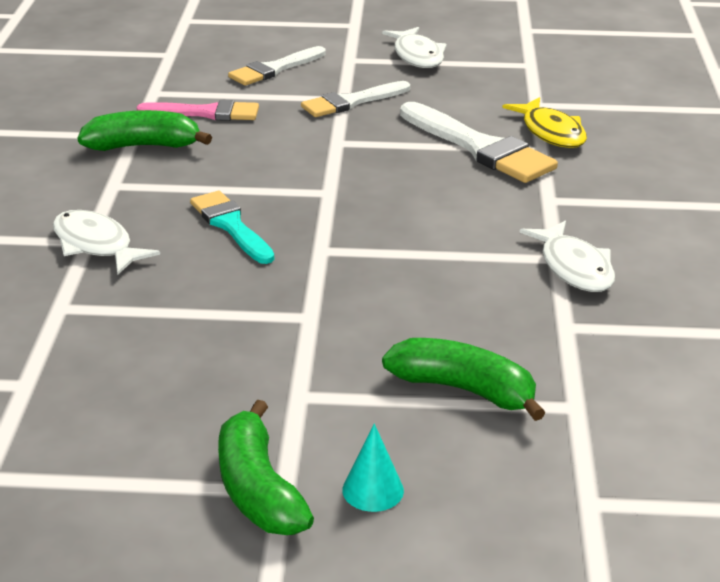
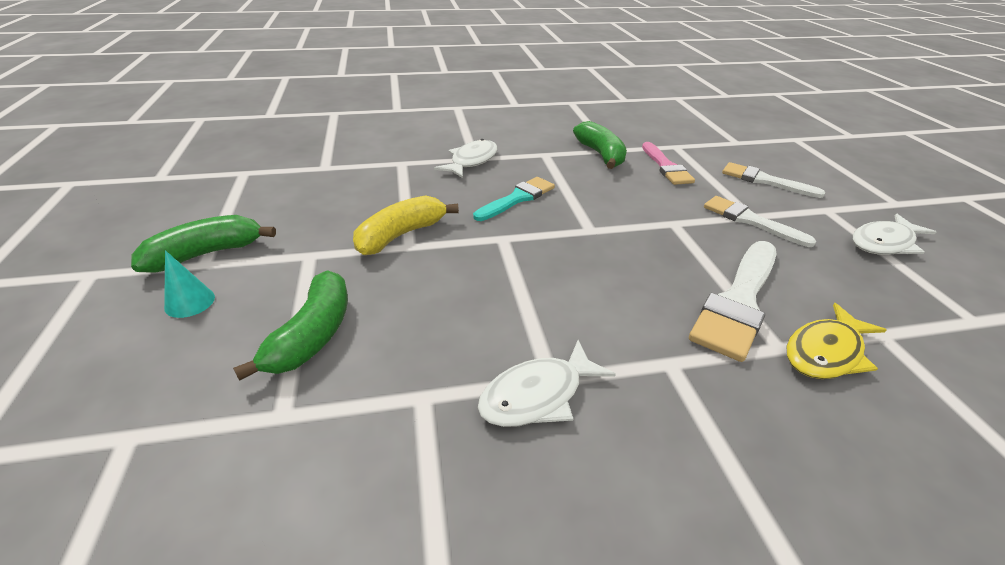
camera: 75 degrees right, 5 degrees up
none -> yellow banana [353,196,459,255]

